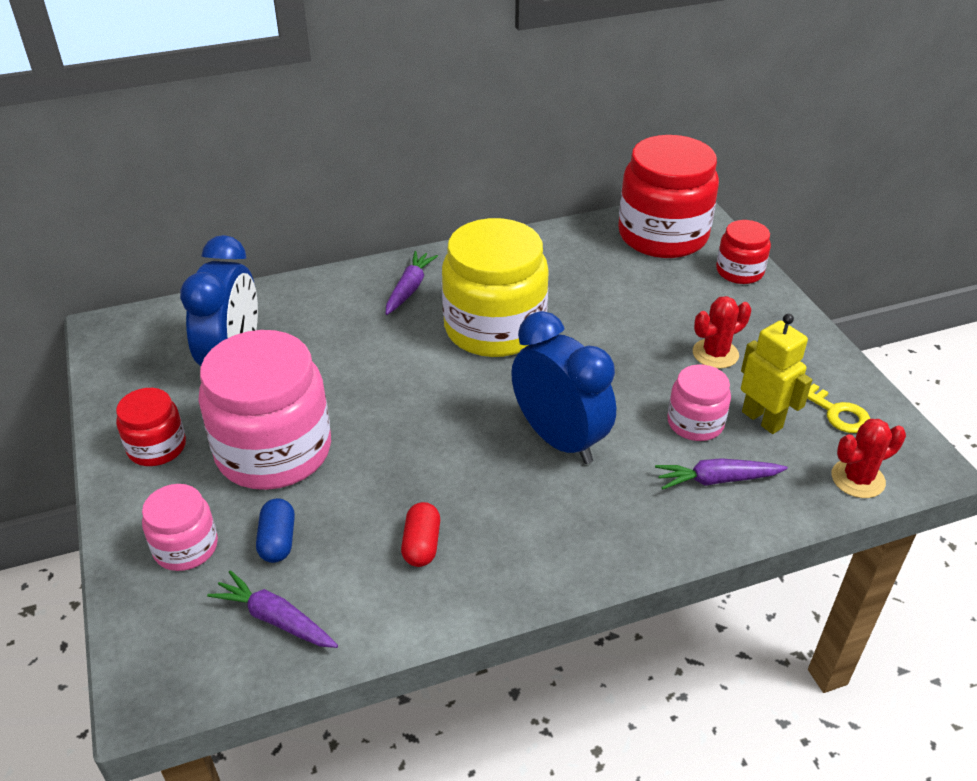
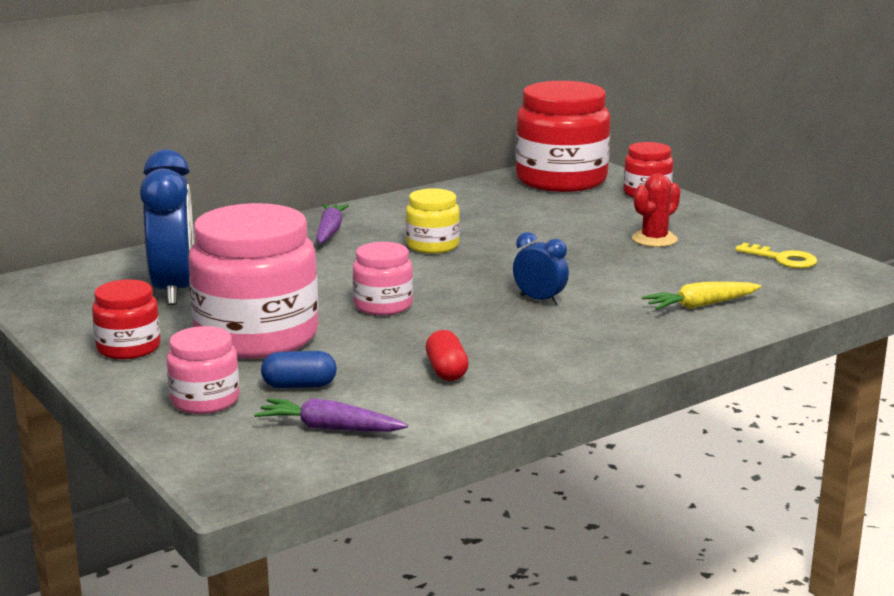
camera: 15 degrees left, 20 degrees down
blue capsule [256,498,295,563] -> blue capsule turned 75 degrees counterclockwise [261,351,337,388]
yellow jar [442,218,549,357] -> yellow jar [406,188,460,254], size x0.51
blue clock [511,311,616,464] -> blue clock [513,232,569,305], size x0.49
purple carrot [655,458,788,490] -> yellow carrot [642,282,762,310]
pink jar [667,364,731,441] -> pink jar moved to [353,242,413,315]
yellow robot [741,314,812,434] -> none
red cactus [832,419,906,498] -> none

